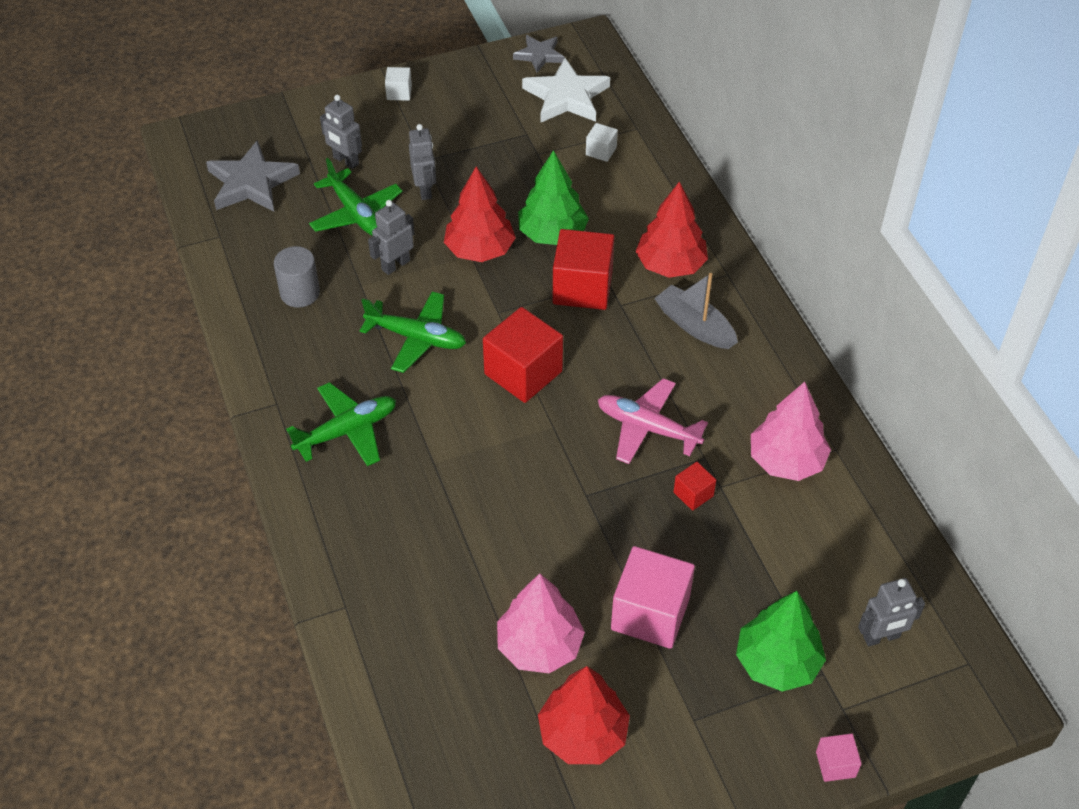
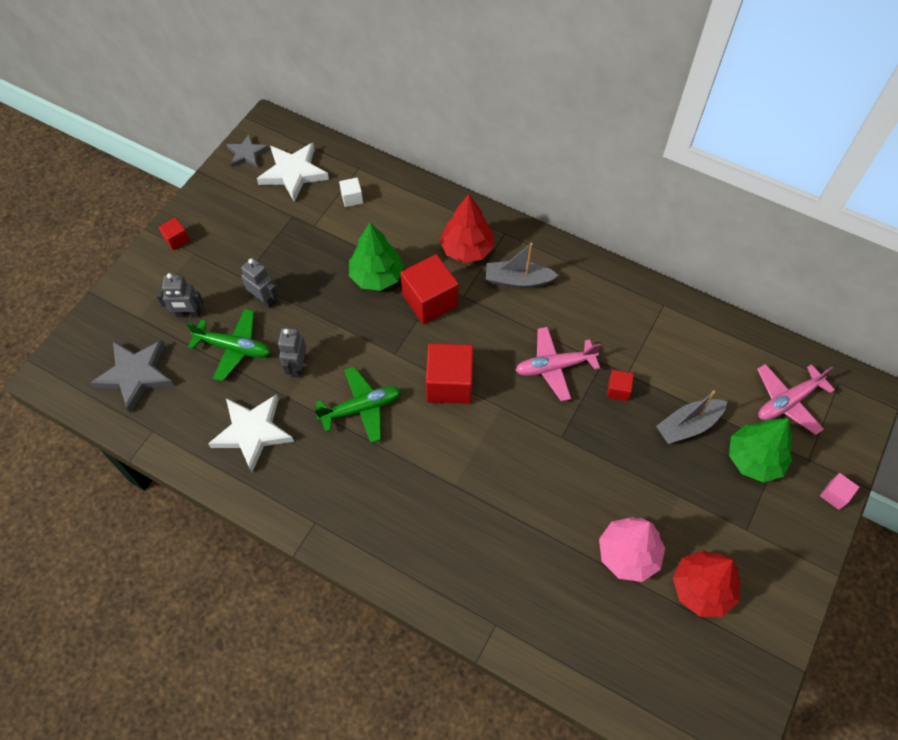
camera: 40 degrees left, 10 degrees up
grey cylinder [274,246,320,308] -> white star [208,394,294,472]
green plane [286,382,396,466] -> none
white cube [385,67,412,101] -> red cube [159,218,190,250]
red tree [444,166,516,262] -> none
pink cube [611,546,695,649] -> none
pink tree [751,382,831,481] -> none
grey robot [858,578,925,646] -> pink plane [757,364,835,435]
none -> grey boat [656,390,727,444]

